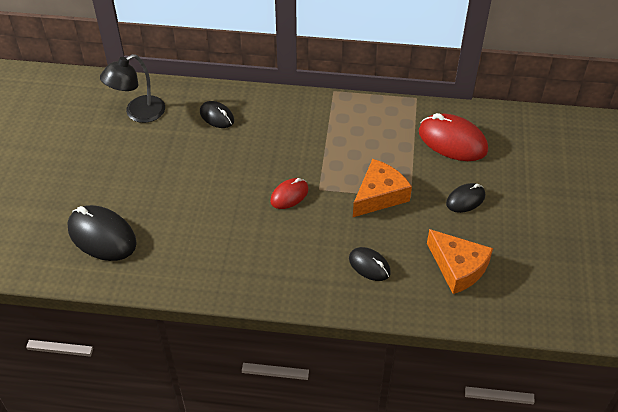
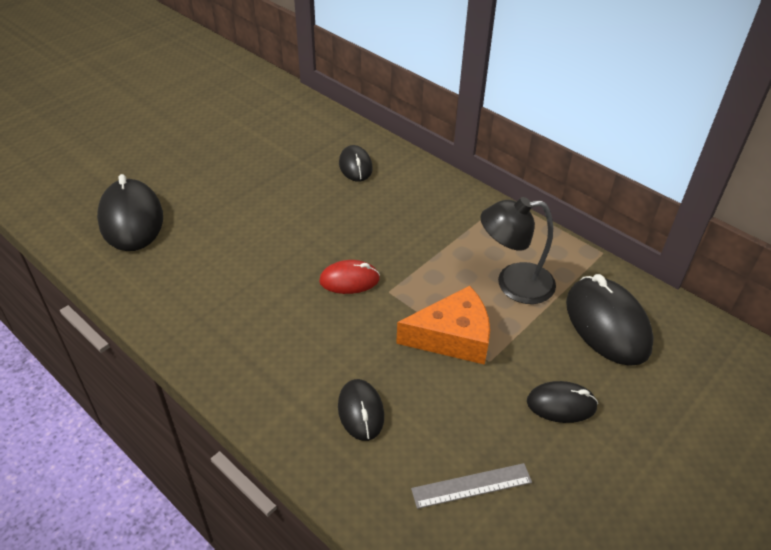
camera: 35 degrees right, 5 degrees down
black lamp [100,54,165,123] -> black lamp moved to [480,197,556,304]
red mouse [419,113,488,161] -> black mouse [566,274,654,366]
orange cheese [427,229,493,294] -> grey ruler [411,463,532,509]

